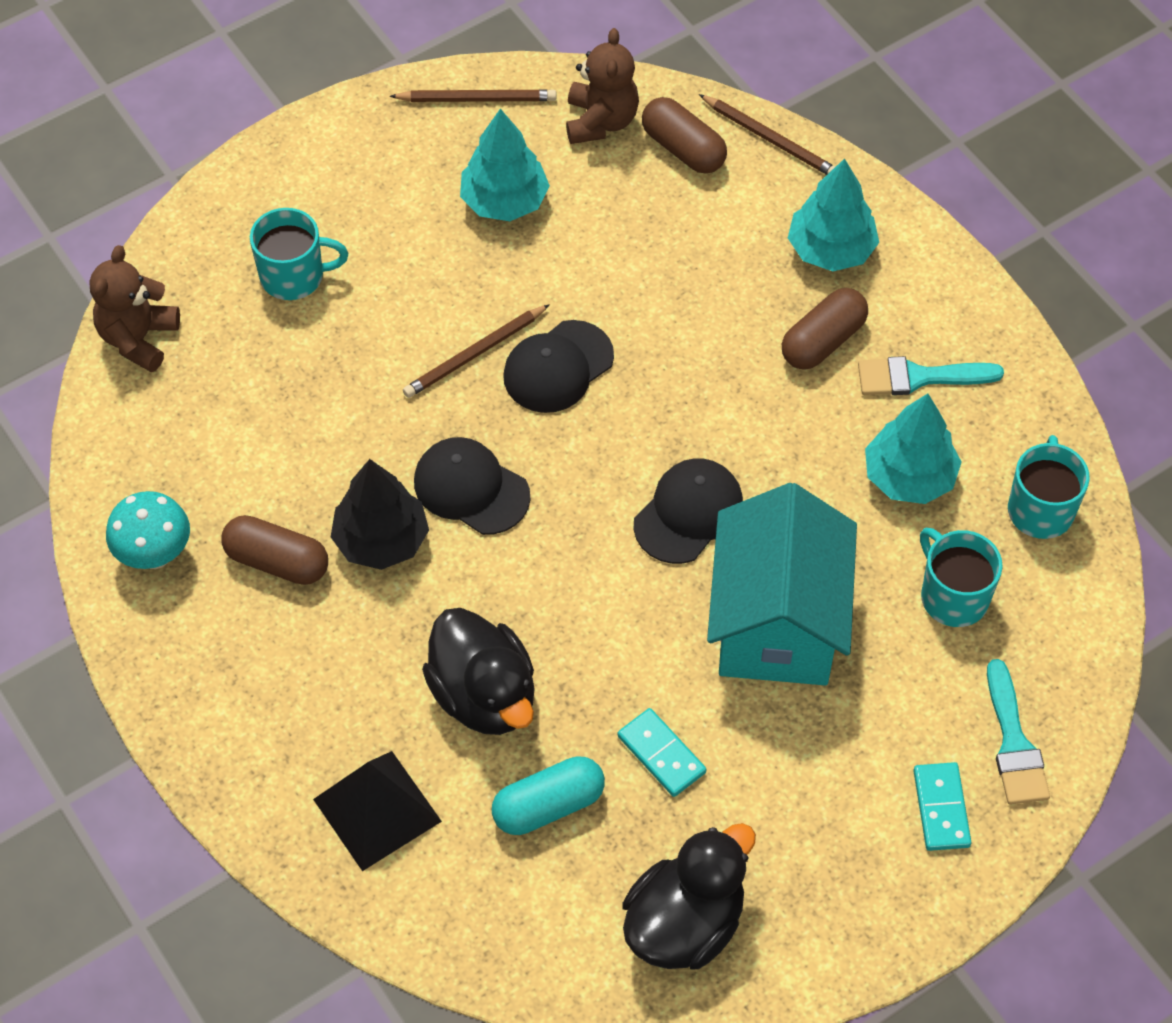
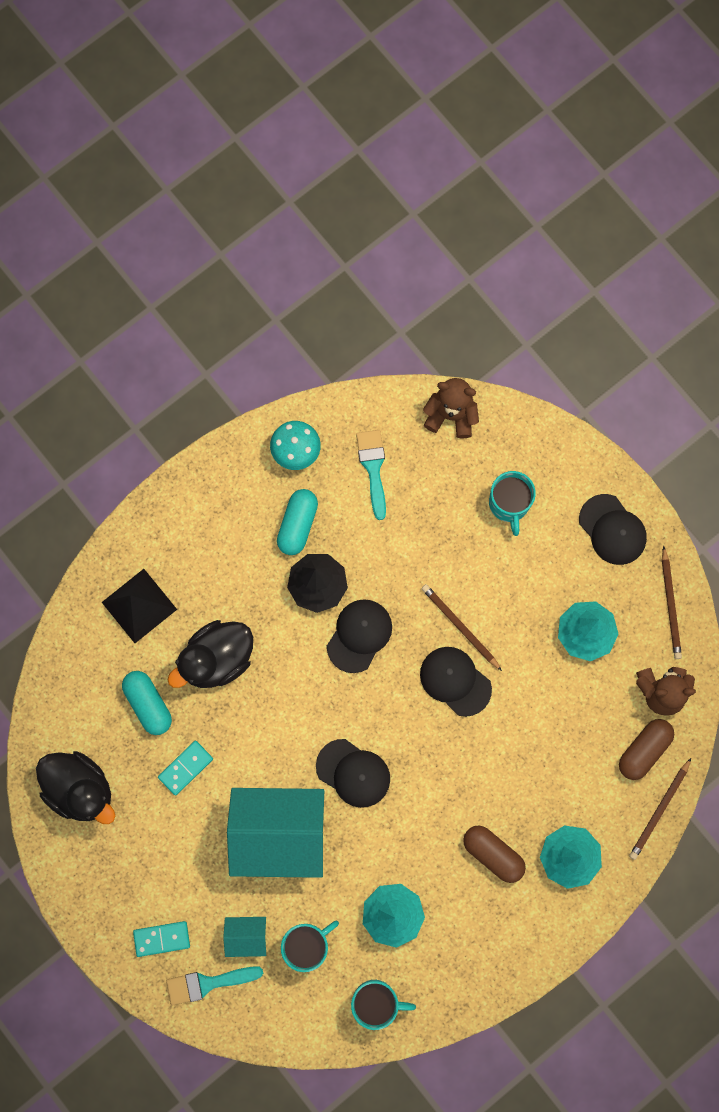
camera: 85 degrees right, 20 degrees up
brown capsule [221,515,328,585] -> turquoise capsule [277,489,318,555]
turquoise brush [858,356,1004,395] -> turquoise brush moved to [356,430,386,520]
none -> turquoise house [223,917,266,957]
none -> black cap [579,494,647,565]

